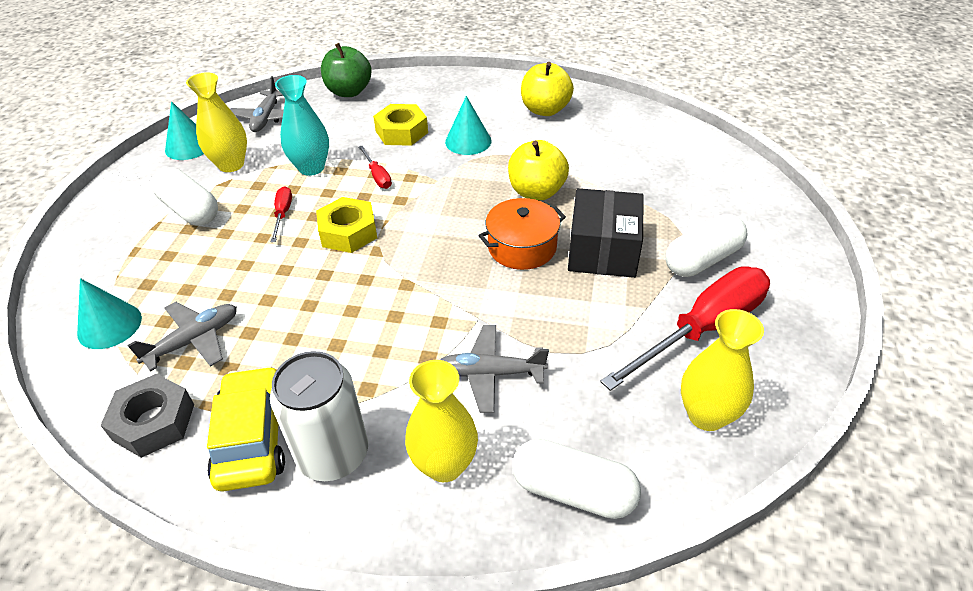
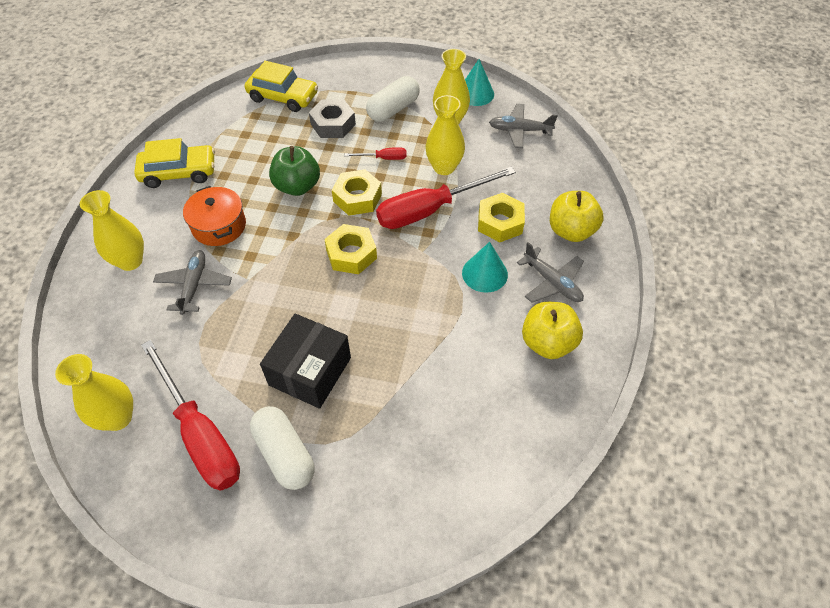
camera: 90 degrees right, 10 degrees up
turquoise cone [77,278,142,349] -> yellow car [245,61,318,112]
grey nut [101,374,194,458] -> grey nut moved to [309,99,356,138]
grey plane [127,302,237,372] -> grey plane moved to [517,242,584,303]
white can [270,351,368,481] -> none
turquoise vase [275,75,329,176] -> yellow vase [425,95,465,175]
green apple [321,43,372,97] -> green apple moved to [269,146,320,196]
red screwdriver [358,146,392,189] -> red screwdriver [376,167,516,229], size x2.28
orange pot [478,198,566,270] -> orange pot moved to [183,186,246,246]
yellow apple [508,140,569,201] -> yellow apple moved to [550,191,604,242]
white capsule [512,439,641,519] -> none
black box [568,188,644,278] -> black box turned 75 degrees counterclockwise [260,314,351,409]
none -> yellow nut [324,224,377,274]

